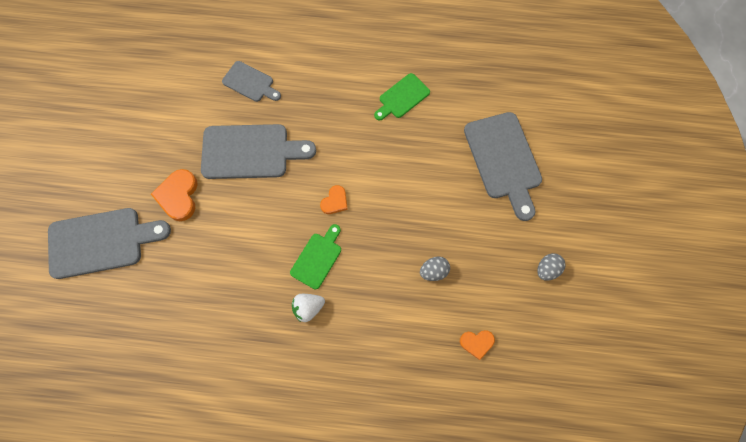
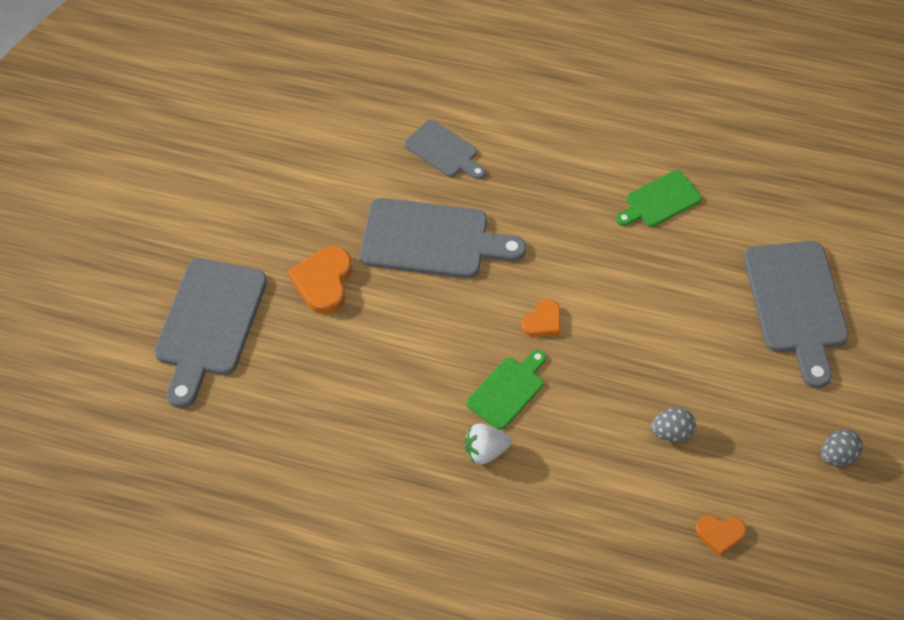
camera: 10 degrees right, 15 degrees down
grey cutting board [48,208,171,279] -> grey cutting board turned 105 degrees clockwise [154,258,267,408]

